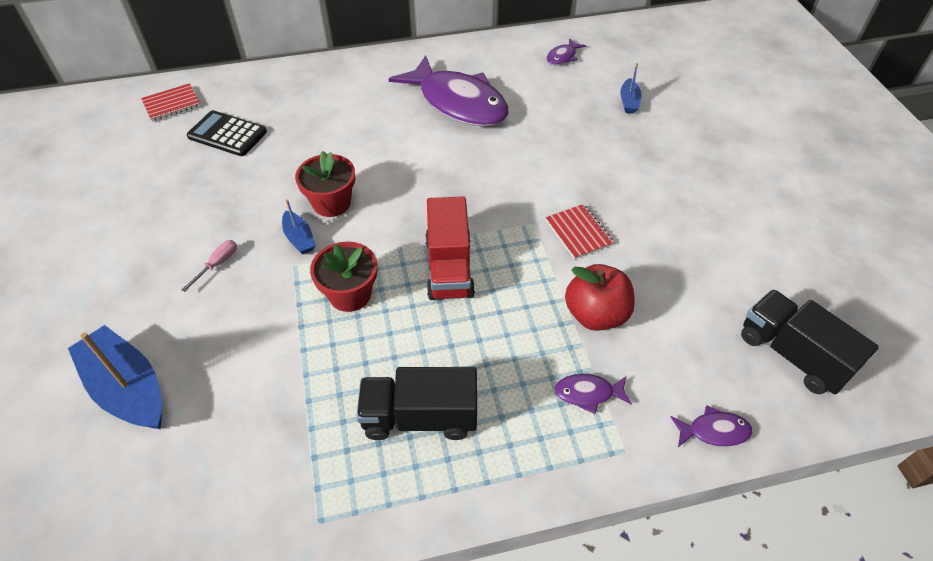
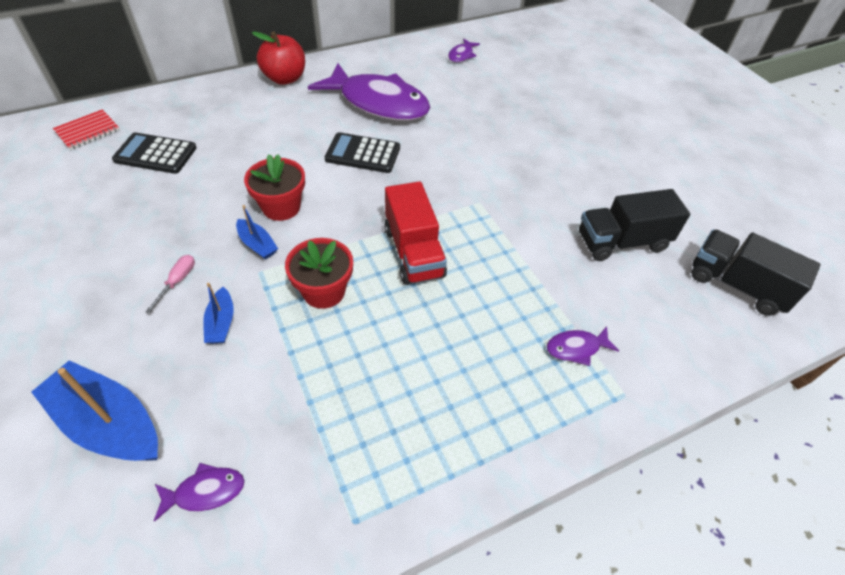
camera: 15 degrees left, 0 degrees up
black truck [356,367,477,440] -> black truck moved to [579,189,690,261]
red notebook [546,204,614,259] -> none
red apple [565,264,635,331] -> red apple moved to [252,31,305,85]
blue boat [620,63,641,113] -> blue boat moved to [203,283,233,344]
purple fish [671,405,752,447] -> purple fish moved to [154,463,245,522]
none -> black calculator [325,132,400,173]

